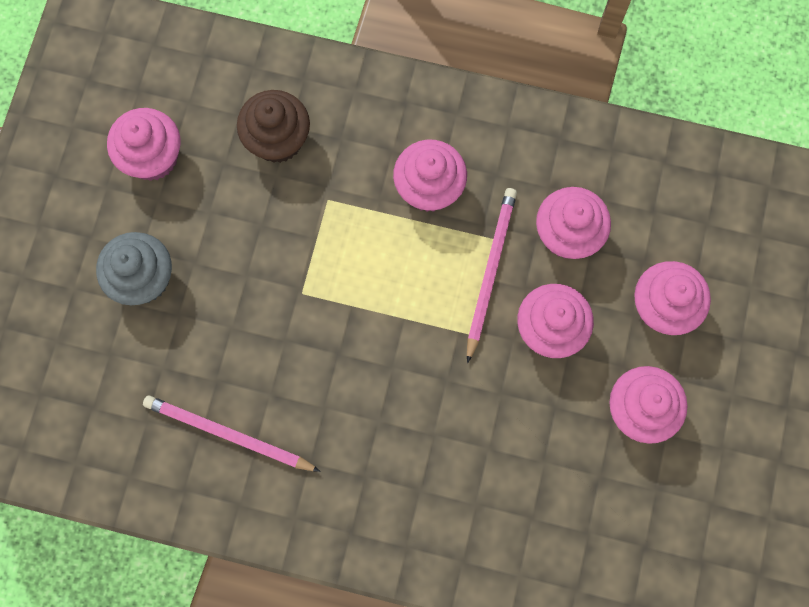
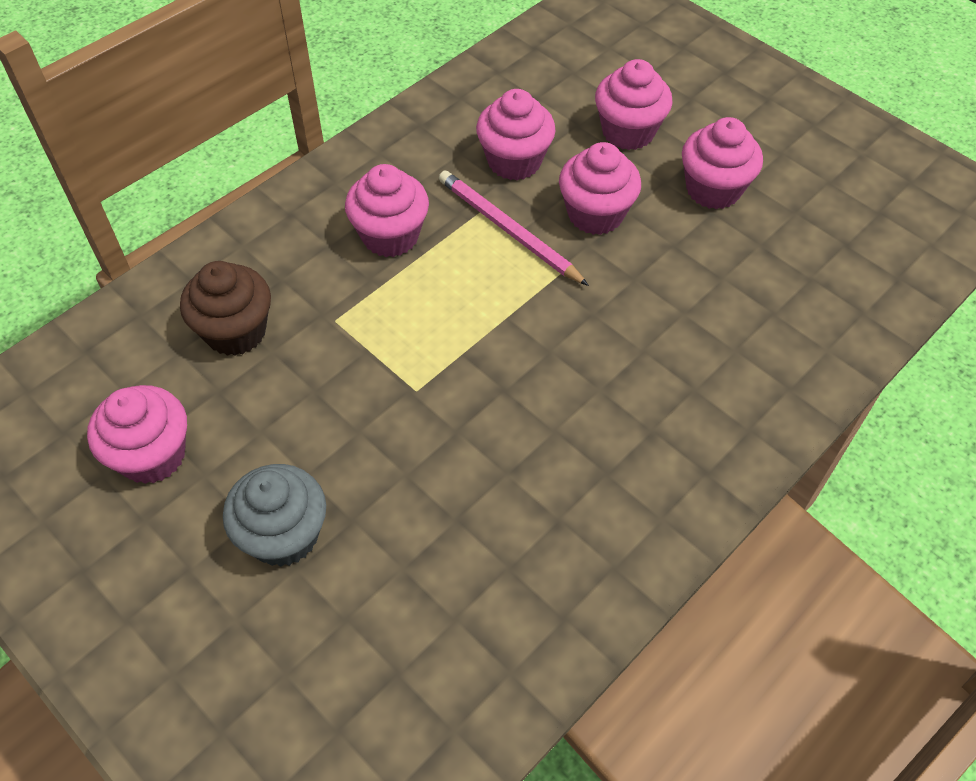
camera: 60 degrees left, 20 degrees down
pink pencil [143,395,321,472] -> none

